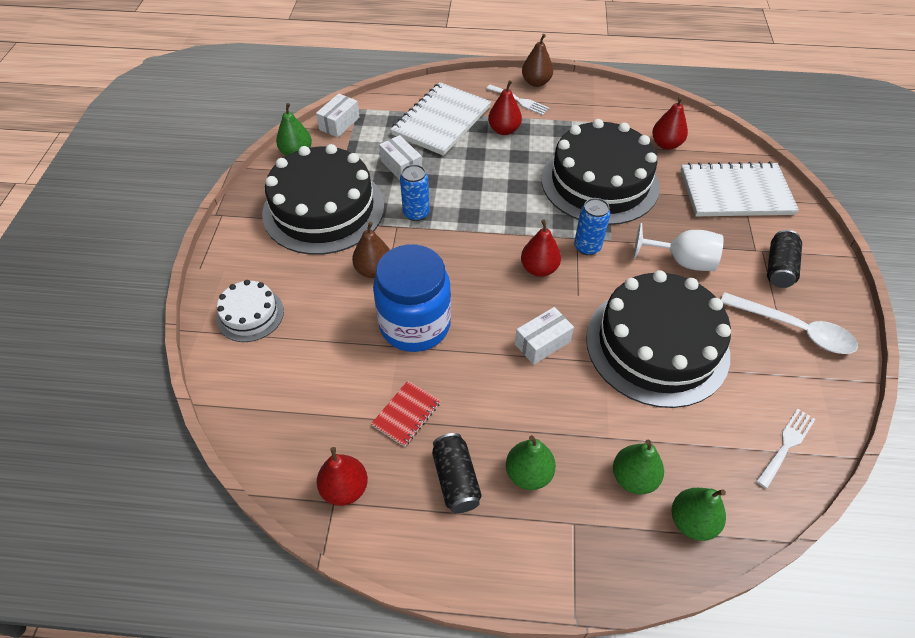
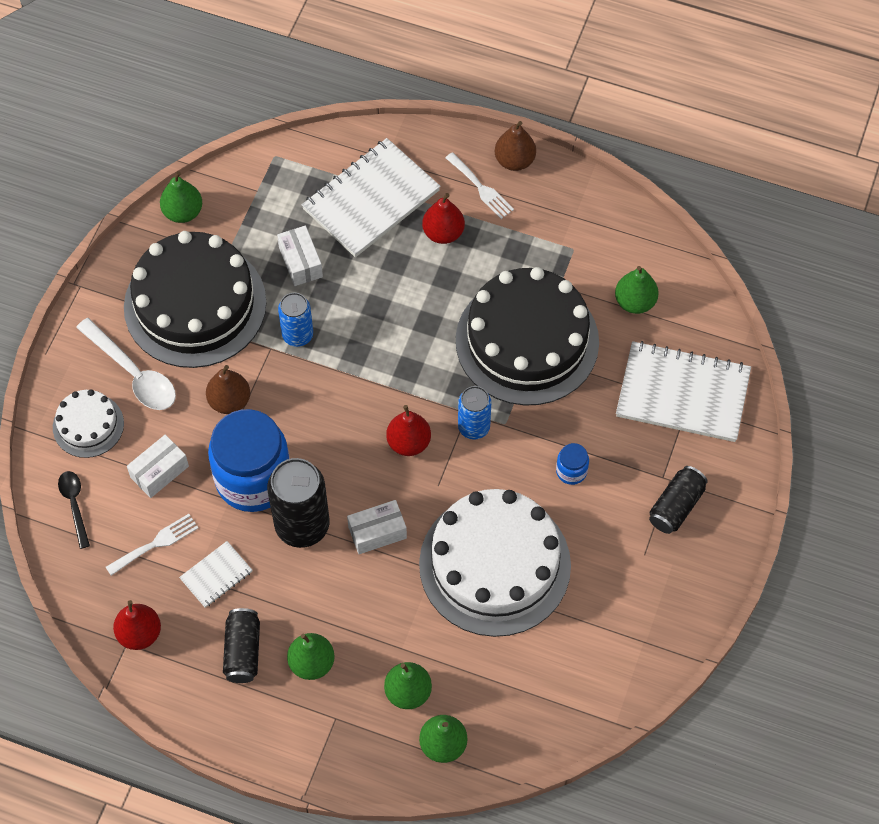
camera: 15 degrees right, 10 degrees up
white box [316,94,360,137] -> white box moved to [127,435,189,498]
red notebook [371,381,441,447] -> white notebook [179,541,252,608]
black cake [586,270,731,408] -> white cake [419,489,571,637]
white goblet [633,223,724,271] -> blue jar [556,443,589,485]
red pear [652,96,688,150] -> green pear [615,266,659,314]
white spoon [721,292,858,354] -> white spoon moved to [76,318,176,410]
white fork [756,409,815,489] -> white fork moved to [106,514,198,576]
none -> black spoon [58,471,90,549]
none -> black can [267,458,330,548]

